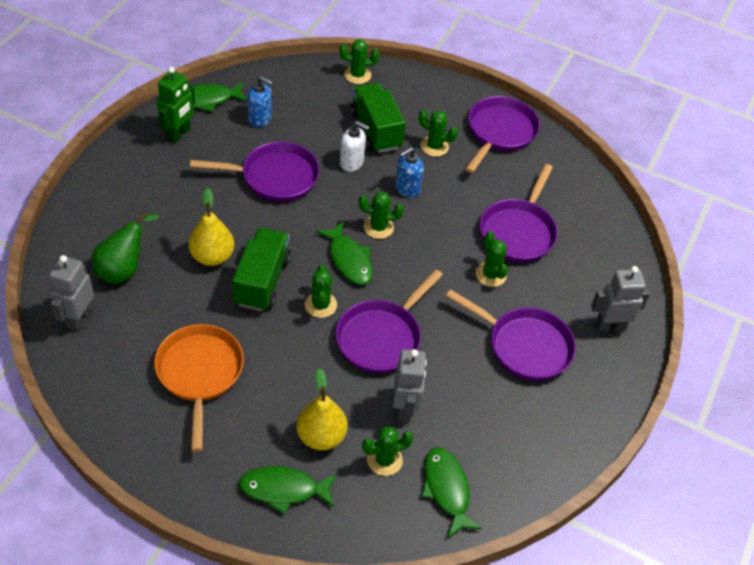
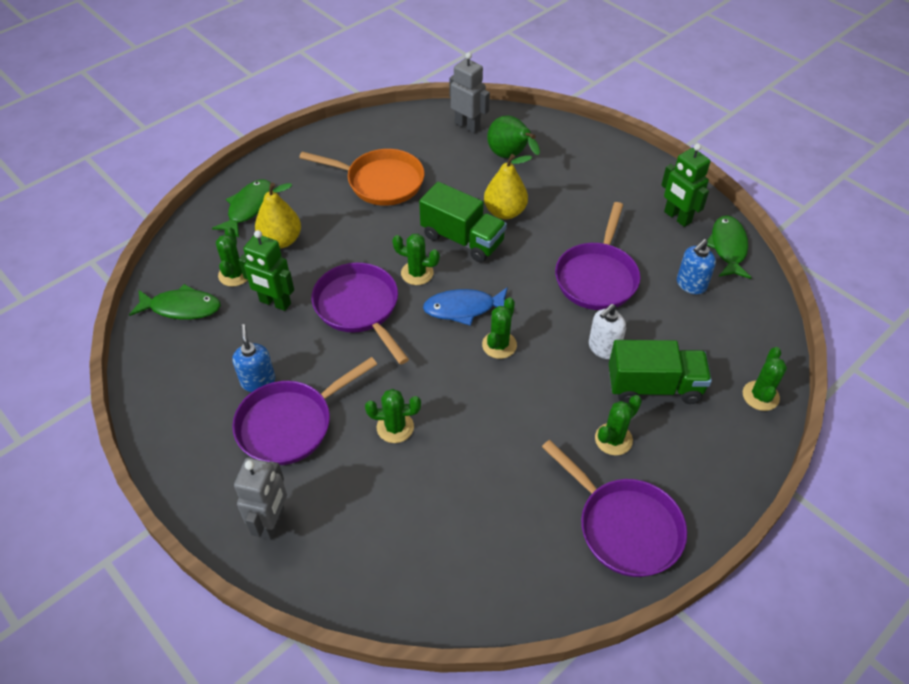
camera: 115 degrees right, 0 degrees up
green fish [316,222,373,285] -> blue fish [423,287,508,326]
grey robot [393,349,427,422] -> green robot [239,230,294,311]
blue soap dispenser [395,147,424,198] -> blue soap dispenser moved to [232,324,275,392]
purple pan [480,164,558,263] -> none

